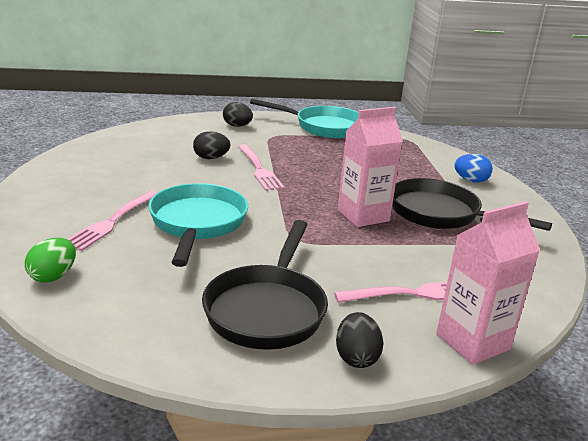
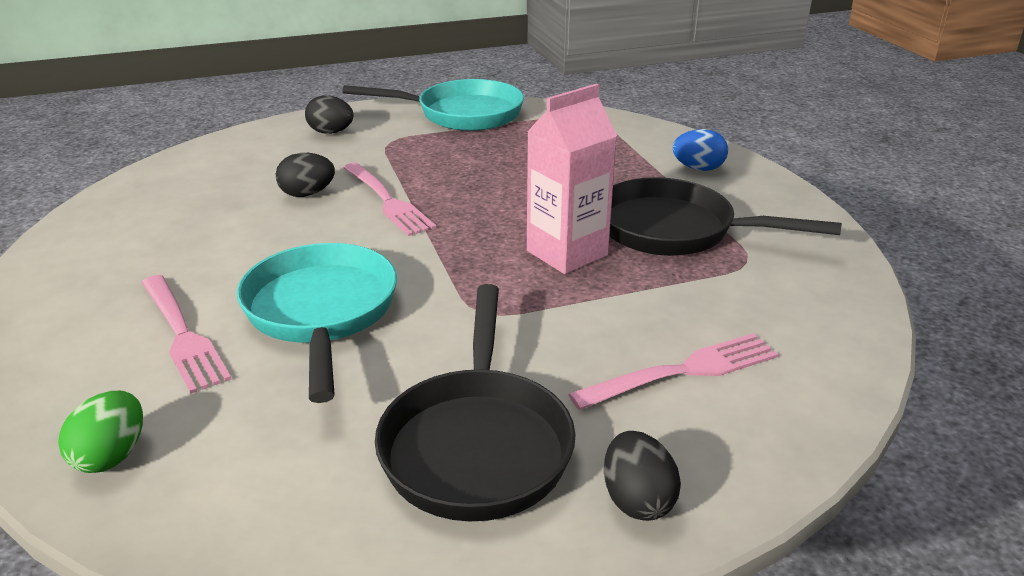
camera: 10 degrees left, 5 degrees up
pink fork [68,191,158,251] -> pink fork turned 45 degrees counterclockwise [141,275,231,393]
pink carton [436,201,540,365] -> none

